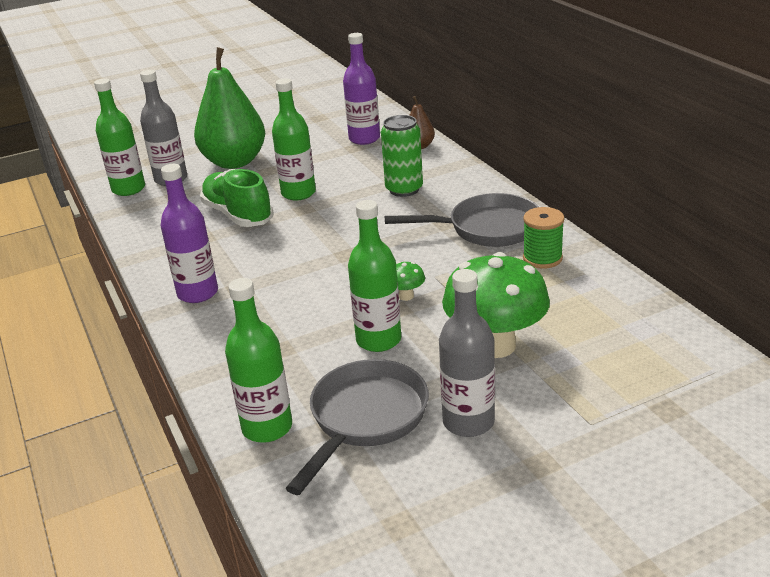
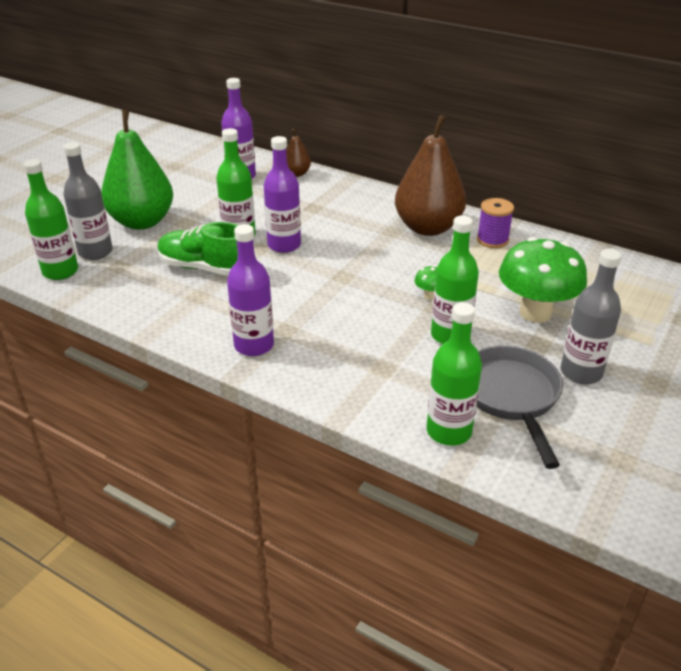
camera: 35 degrees left, 5 degrees up
green can [381,115,423,197] -> none
grey pan [385,193,539,247] -> brown pear [395,115,466,236]
green spool [523,207,564,269] -> purple spool [477,198,514,248]
none -> purple bottle [264,136,301,253]

